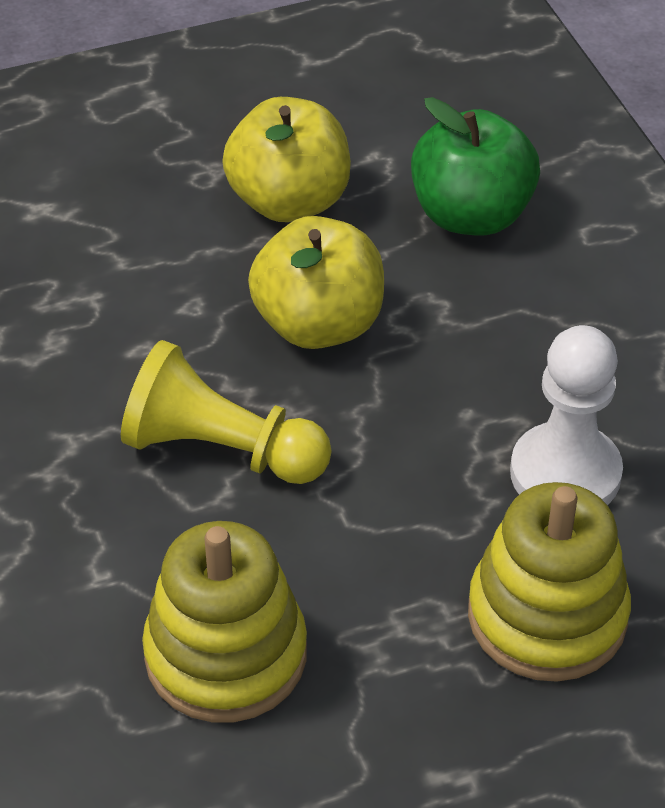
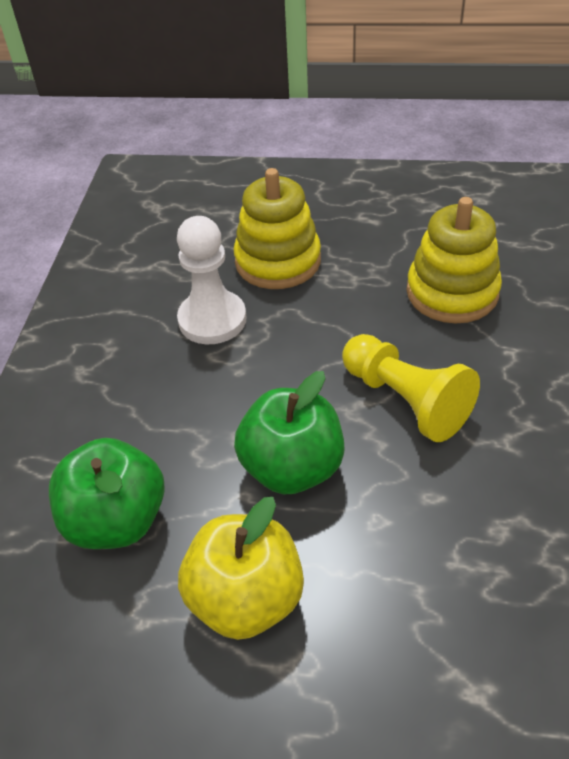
camera: 150 degrees left, 0 degrees up
yellow apple [248,216,384,349] -> green apple [234,371,344,494]

